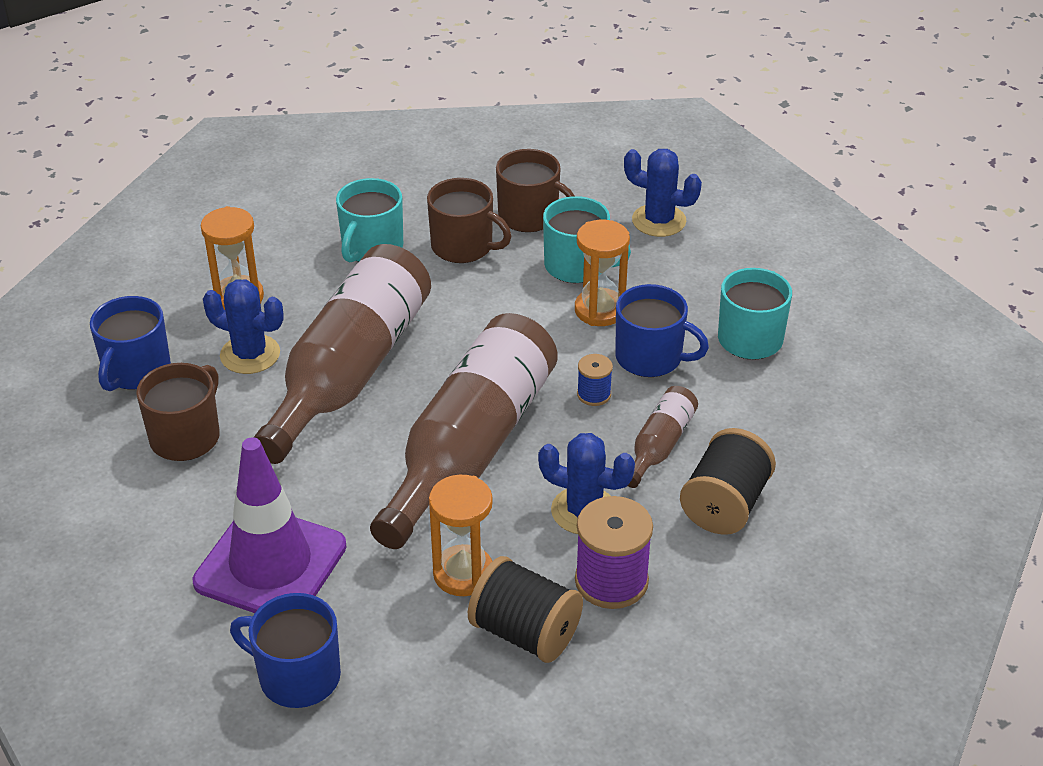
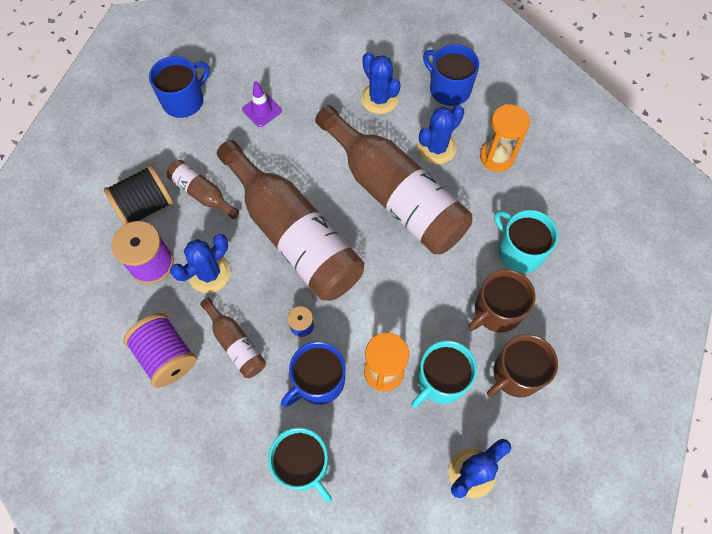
camera: 115 degrees right, 25 degrees up
brown mug [136,363,220,461] -> blue cactus [361,52,401,114]
purple traffic cone [193,437,347,613] -> purple traffic cone [242,81,282,127], size x0.46
orange hourglass [429,475,493,596] -> brown bottle [167,160,239,219]
black spool [680,428,776,535] -> purple spool [123,313,197,388]

